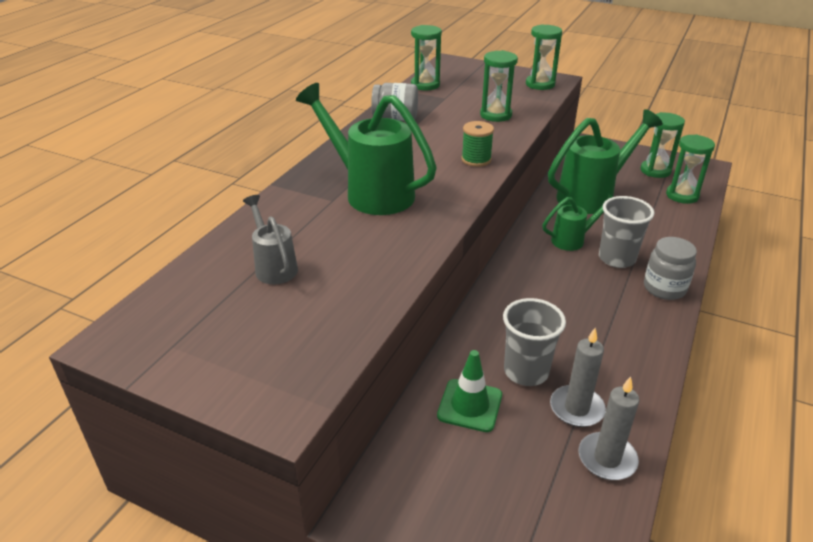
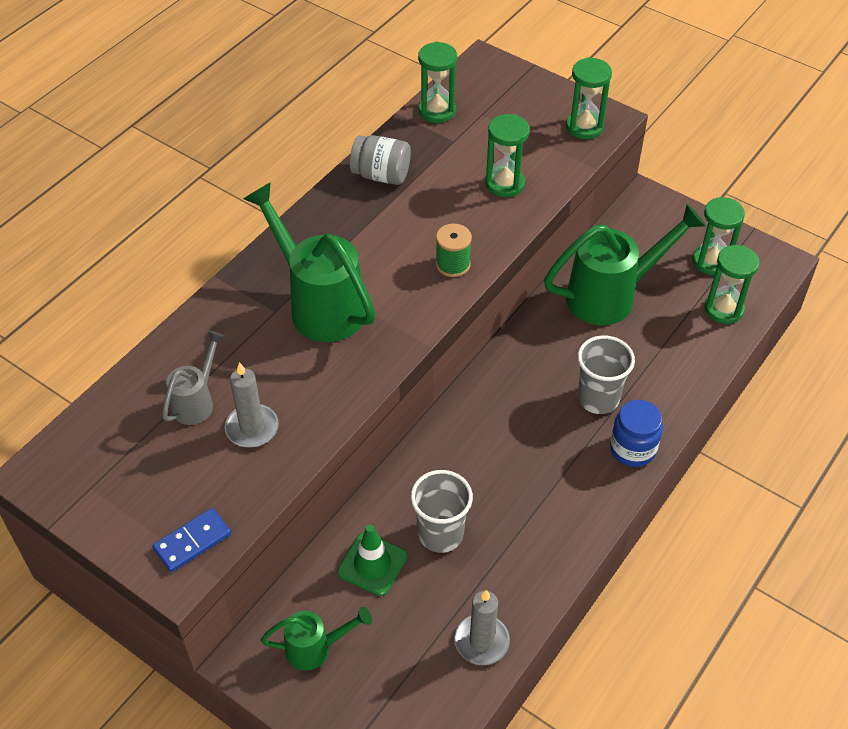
camera: 10 degrees right, 15 degrees up
grey watering can [243,195,298,284] -> grey watering can turned 45 degrees clockwise [162,330,225,425]
green watering can [542,194,612,251] -> green watering can moved to [261,607,372,670]
grey candle [550,328,606,427] -> grey candle moved to [225,362,279,448]
grey jar [644,237,697,300] -> blue jar [610,400,663,467]
none -> blue domino [152,508,231,572]

